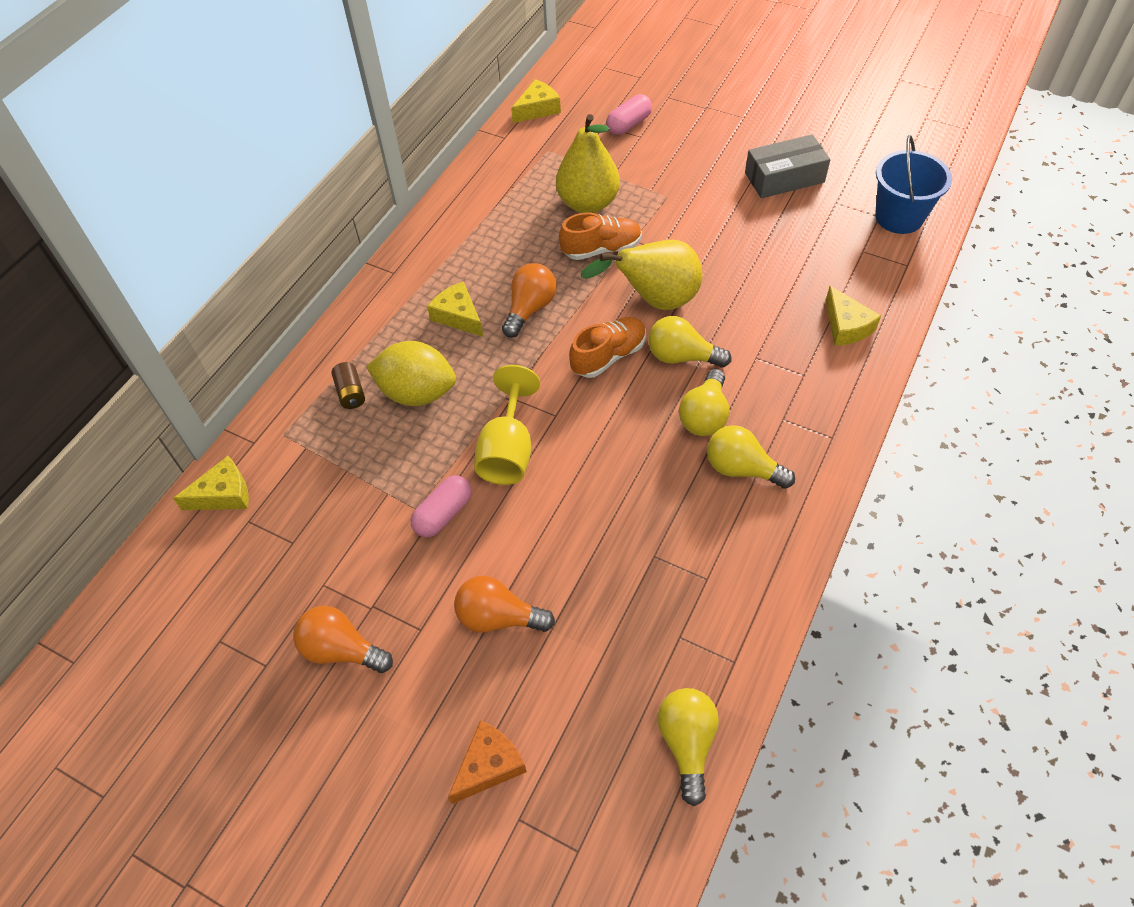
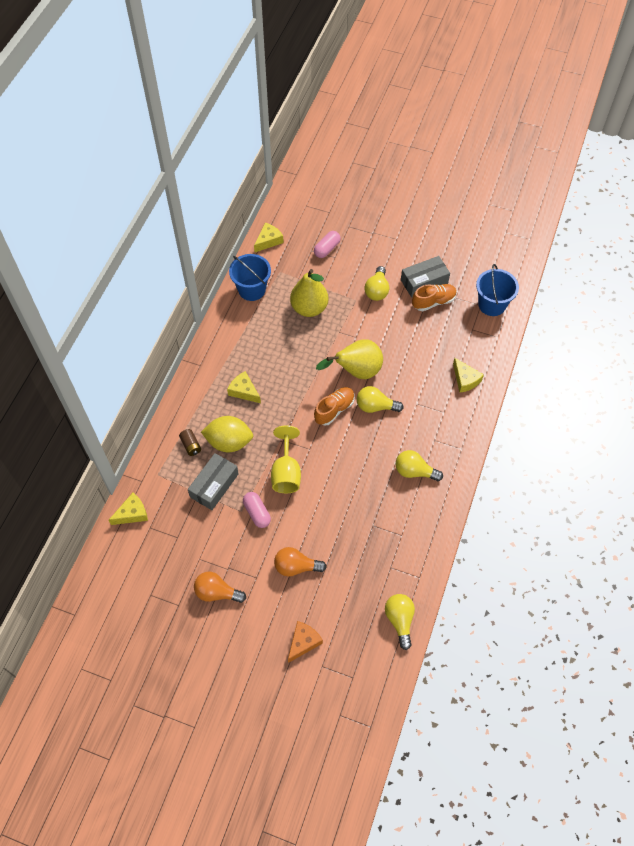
camera: 10 degrees left, 5 degrees up
pink capsule [411,476,472,537] -> pink capsule turned 60 degrees counterclockwise [243,492,271,528]
orange light bulb [502,263,557,338] -> none
orange shoe [559,213,642,260] -> orange shoe moved to [412,284,457,311]
yellow light bulb [679,369,729,436] -> yellow light bulb moved to [365,266,389,301]
none -> grey box [188,453,239,510]
none -> blue bucket [229,254,271,301]

